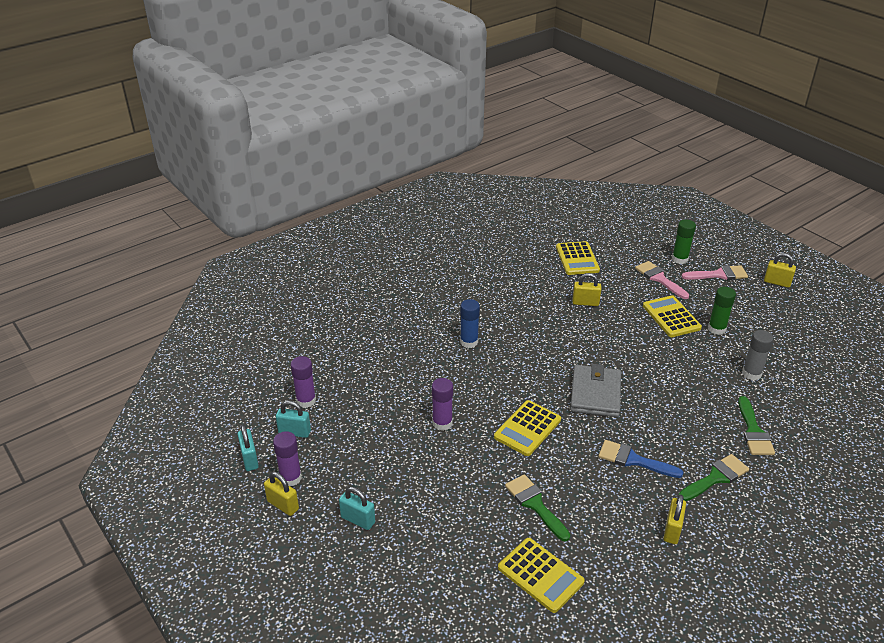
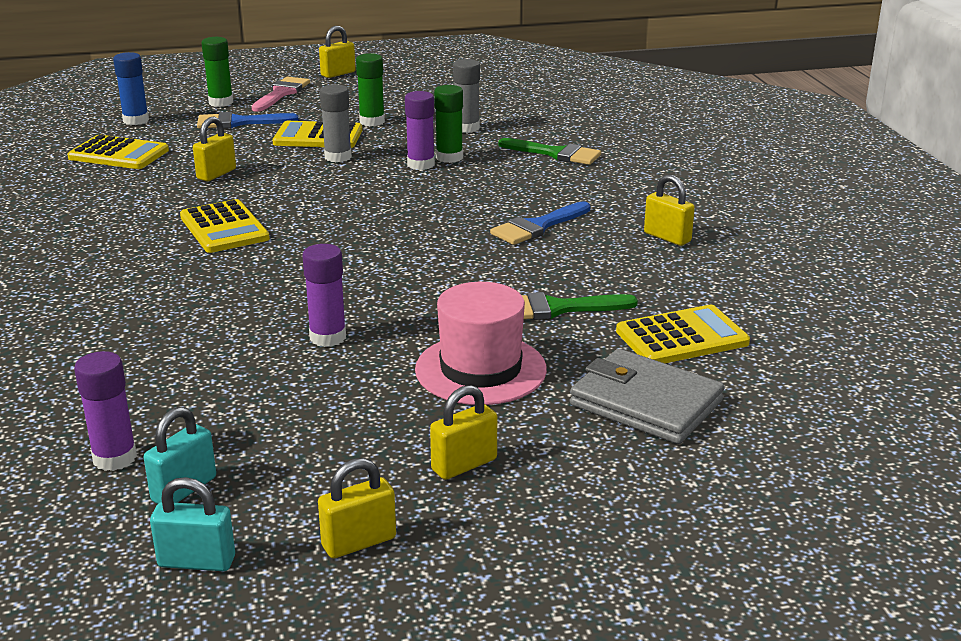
camera: 65 degrees left, 10 degrees down
purple glue stick [273,431,302,486] -> purple glue stick moved to [405,91,435,170]
turquoise padlock [339,487,375,530] -> yellow padlock [430,385,497,480]
blue glue stick [460,299,480,348] -> blue glue stick moved to [113,52,149,125]
yellow calculator [494,400,561,456] -> yellow calculator moved to [180,199,270,253]
grey wallet [570,364,621,417] -> grey wallet moved to [570,349,725,444]
pink brush [635,261,689,299] -> blue brush [197,112,298,129]
green brush [678,454,749,501] -> none
none -> grey glue stick [320,84,352,162]
none -> pink hat [415,282,547,405]
none -> green glue stick [434,85,463,163]

